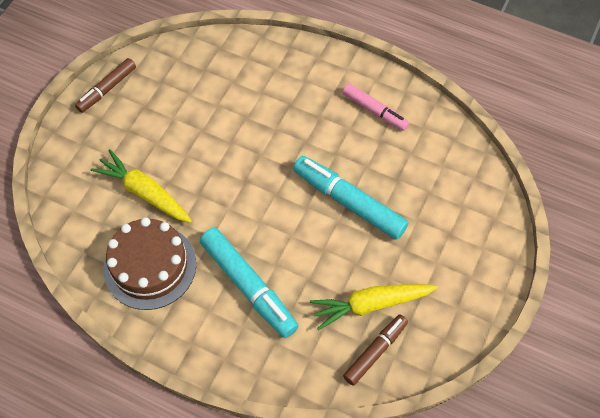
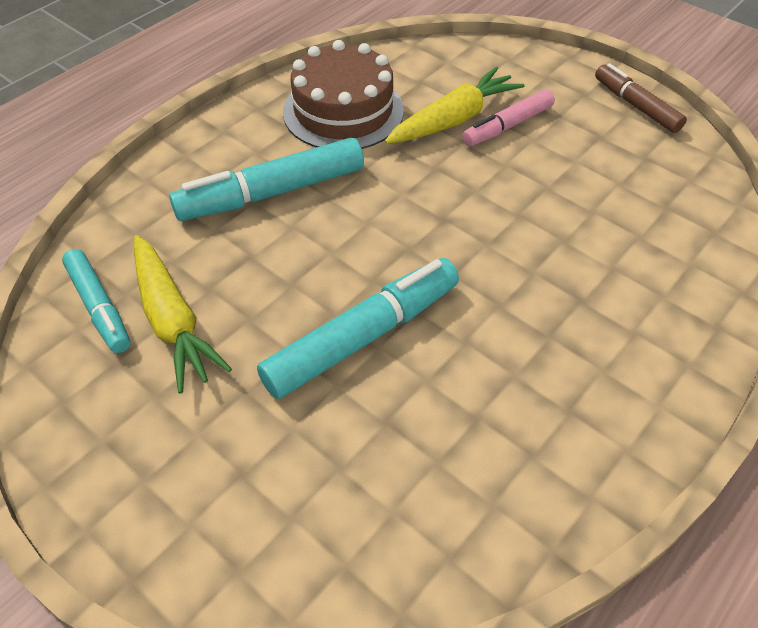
camera: 105 degrees right, 10 degrees down
yellow carrot [310,284,438,330] -> yellow carrot turned 150 degrees clockwise [134,235,232,394]
pink marker [342,83,409,131] -> pink marker moved to [462,89,555,146]
brown marker [343,314,408,386] -> turquoise marker [62,249,130,353]

